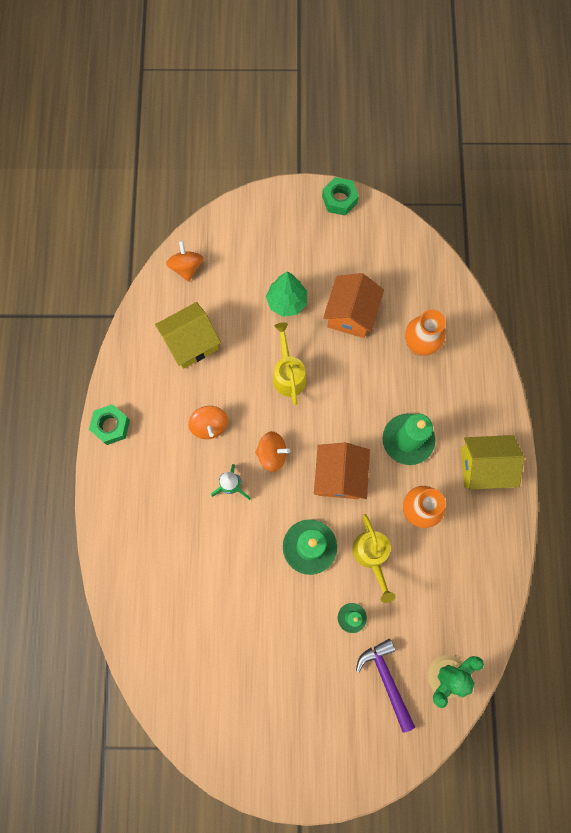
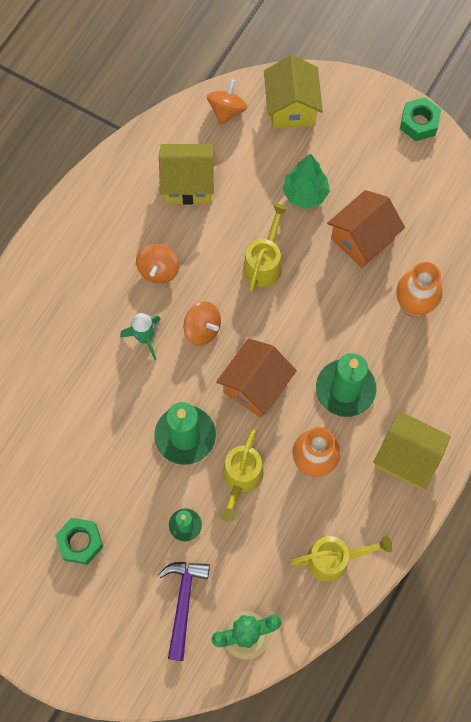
camera: 30 degrees right, 5 degrees down
green nut [89,404,130,445] -> green nut moved to [55,518,103,565]
none -> yellow house [264,55,323,129]
none -> yellow watering can [290,535,392,582]

